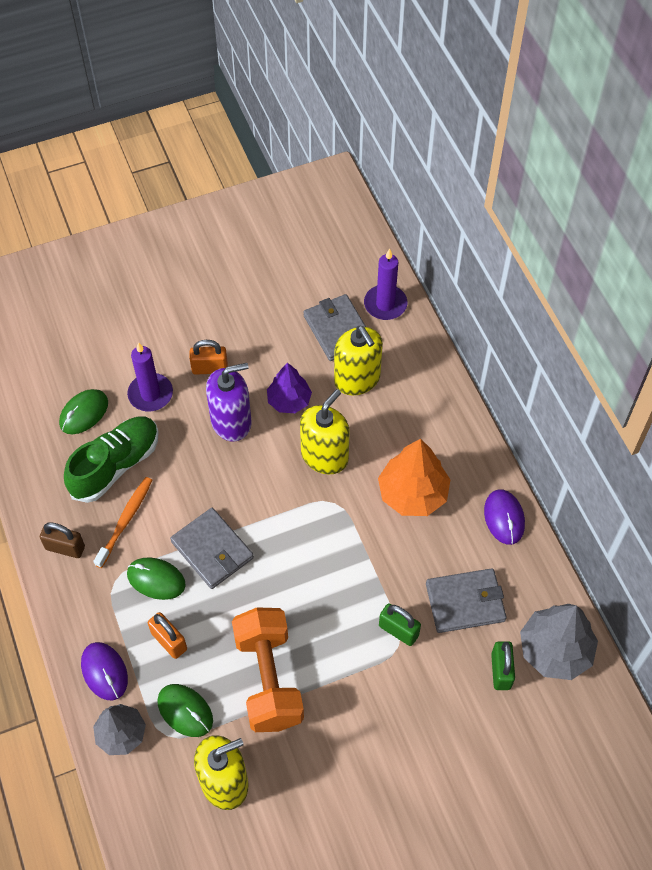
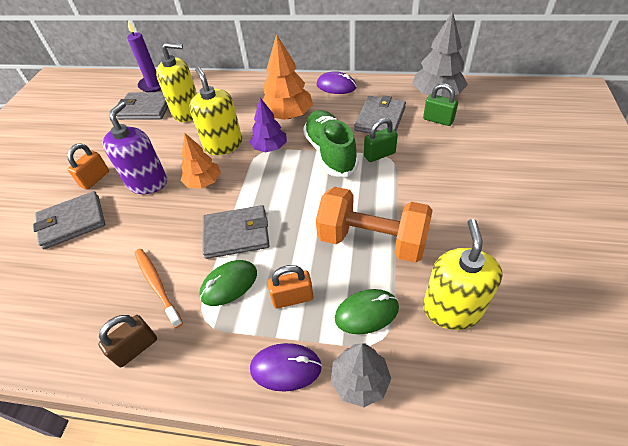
camera: 55 degrees left, 10 degrees down
green mouse [59,389,108,434] -> none
green shoe [64,416,159,503] -> green shoe moved to [303,110,358,177]
purple candle [127,342,173,411] -> grey wallet [33,191,105,249]
purple tree [267,362,312,413] -> purple tree moved to [250,98,287,152]
none -> orange tree [181,133,221,188]

